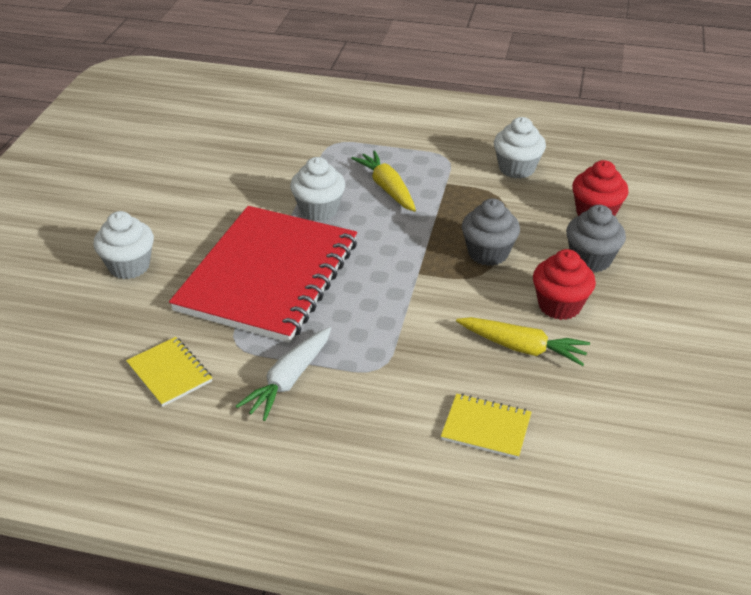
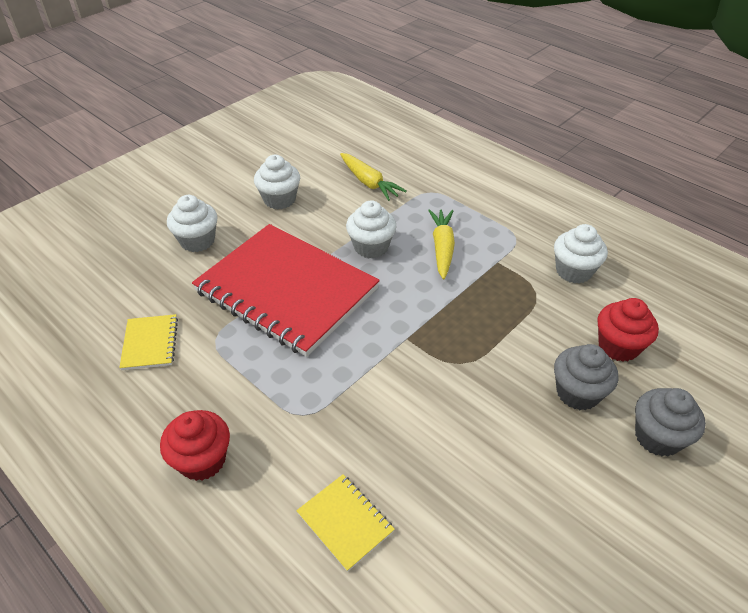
camera: 30 degrees right, 5 degrees up
red notebook [169,206,357,343] -> red notebook turned 75 degrees clockwise [192,224,380,357]
white carrot [235,327,331,421] -> none
yellow carrot [456,317,590,366] -> yellow carrot moved to [340,153,407,201]
grey cupcake [462,198,520,266] -> grey cupcake moved to [635,388,706,457]
red cupcake [533,249,596,320] -> red cupcake moved to [160,410,230,481]
none -> white cupcake [254,155,300,209]

